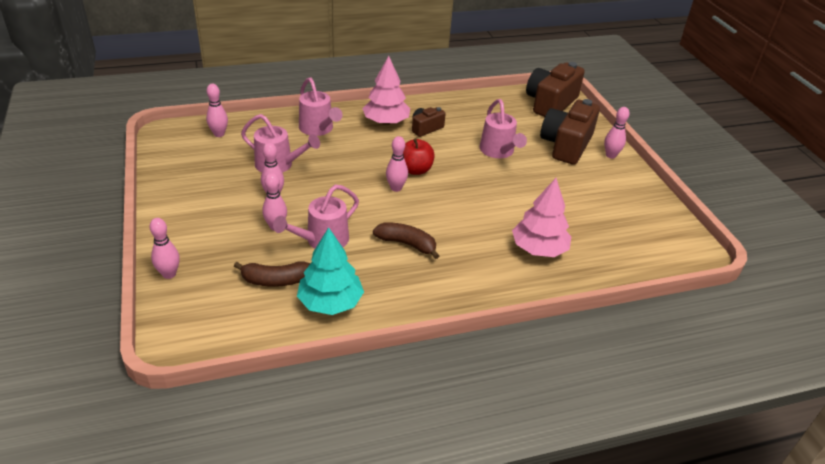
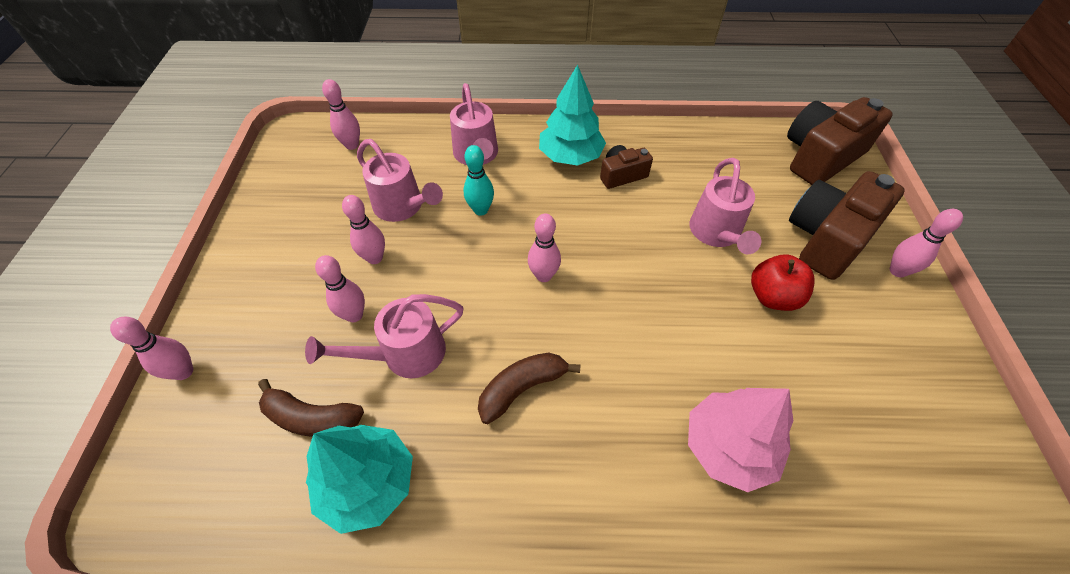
camera: 20 degrees right, 15 degrees up
pink tree [362,56,410,125] -> turquoise tree [539,65,606,165]
brown banana [373,222,439,259] -> brown banana turned 75 degrees counterclockwise [478,353,580,424]
red apple [403,138,434,175] -> red apple moved to [751,255,815,311]
none -> turquoise bowling pin [463,145,494,216]

